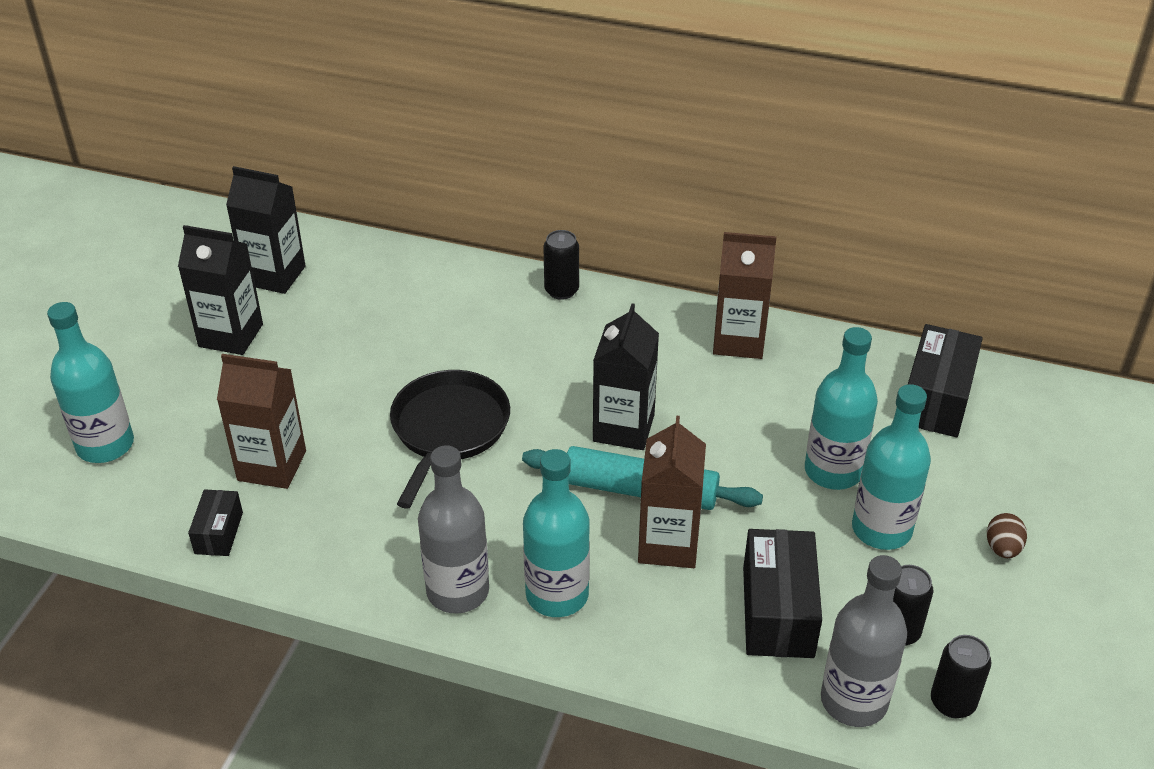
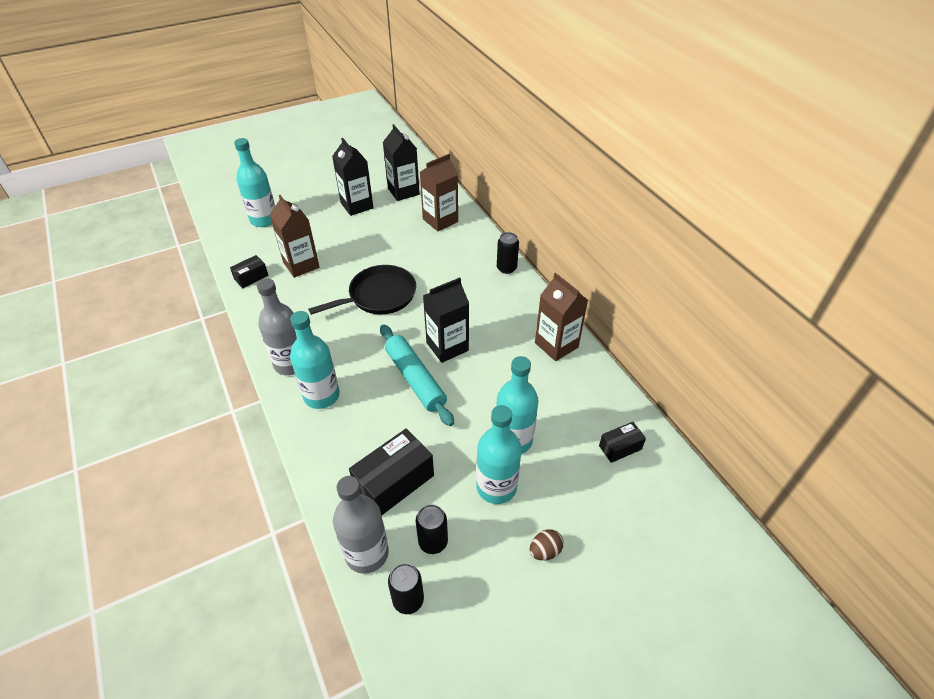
camera: 45 degrees right, 5 degrees up
brown carton [638,416,706,568] -> brown carton moved to [420,154,458,231]
black box [908,324,983,437] -> black box [599,422,646,463], size x0.55

